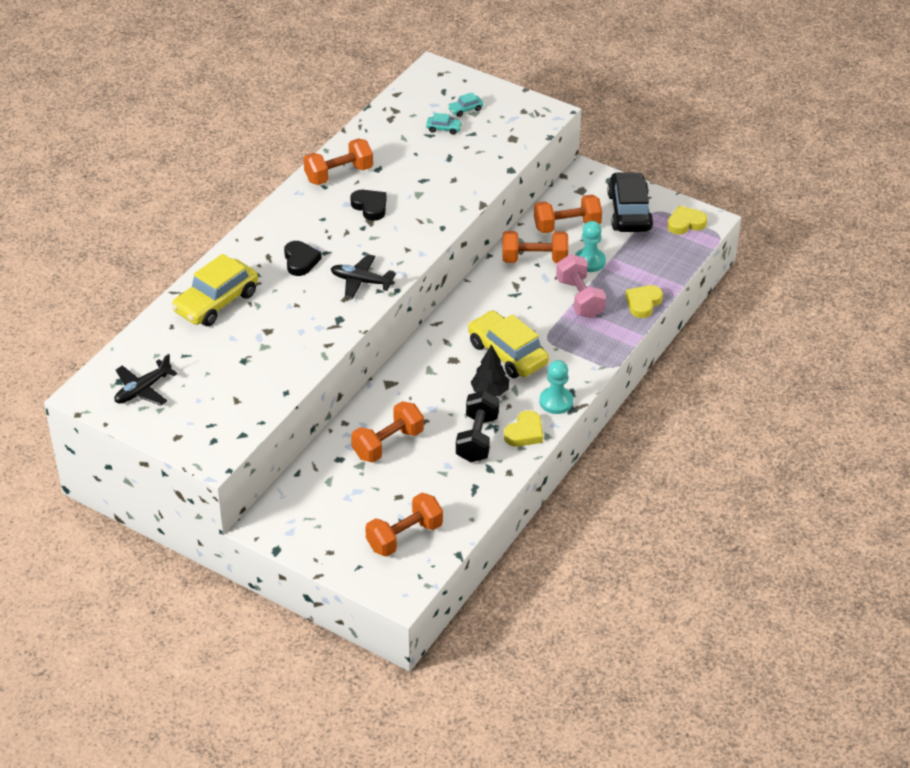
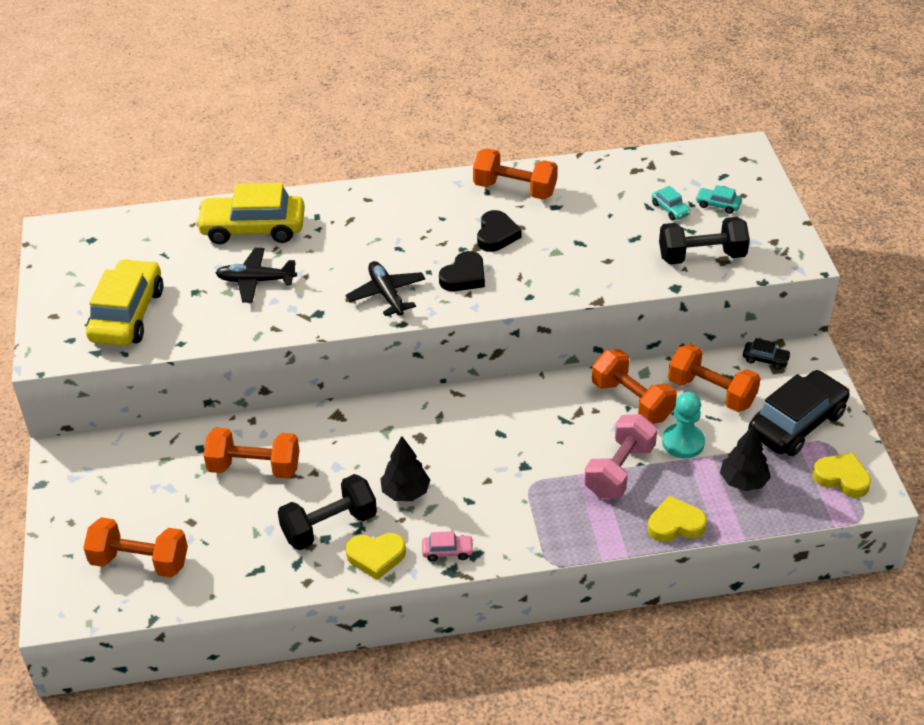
camera: 50 degrees right, 0 degrees up
black plane [114,354,177,406] -> black plane moved to [216,248,297,303]
black heart [284,241,322,276] -> black heart moved to [439,251,485,291]
yellow car [468,310,549,378] -> yellow car moved to [86,259,164,346]
turquoise pawn [539,360,573,414] -> pink car [422,531,474,561]
none -> black dumbbell [659,217,750,264]
none -> black tree [720,425,771,491]
none -> black car [743,338,791,370]

